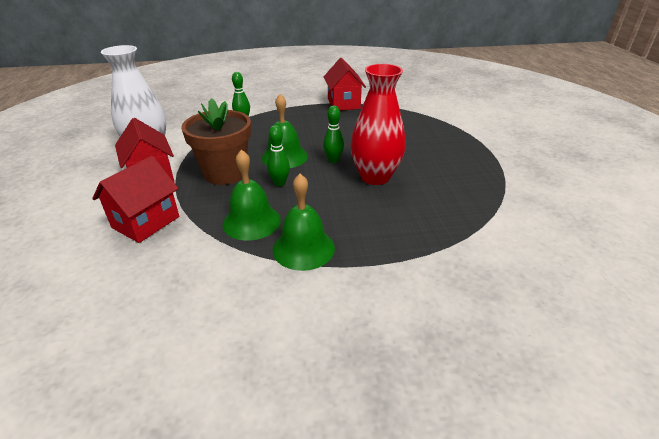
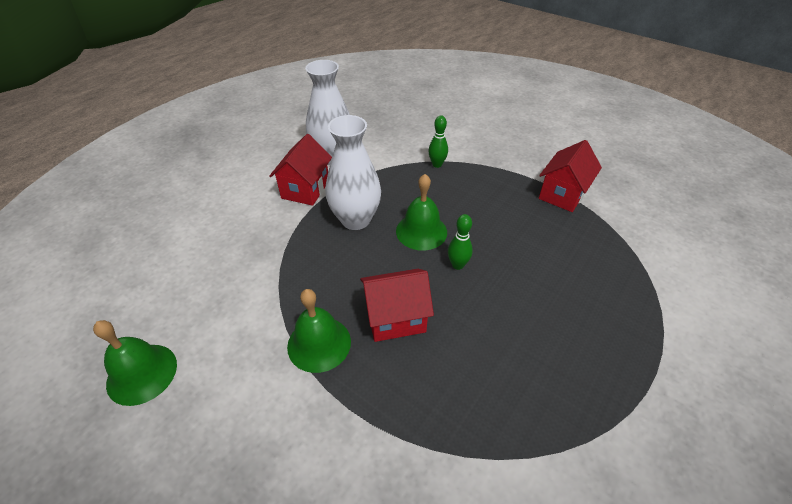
camera: 45 degrees right, 10 degrees up
red house [92,156,179,243] -> red house moved to [360,269,434,342]
brown flower pot [181,98,251,185] -> white vase [325,115,381,230]
green bell [222,150,281,241] -> green bell moved to [93,320,177,406]
green bowling pin [267,125,290,187] -> none
red vase [351,64,406,185] -> none

